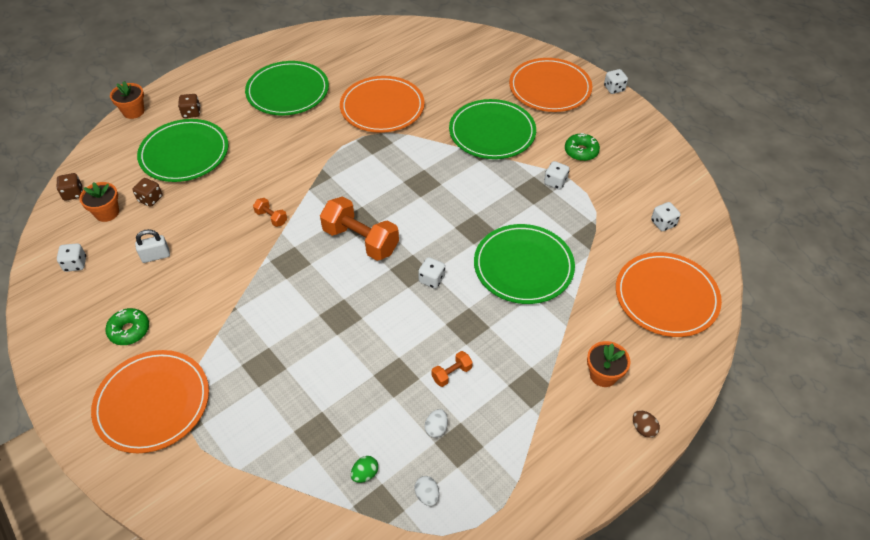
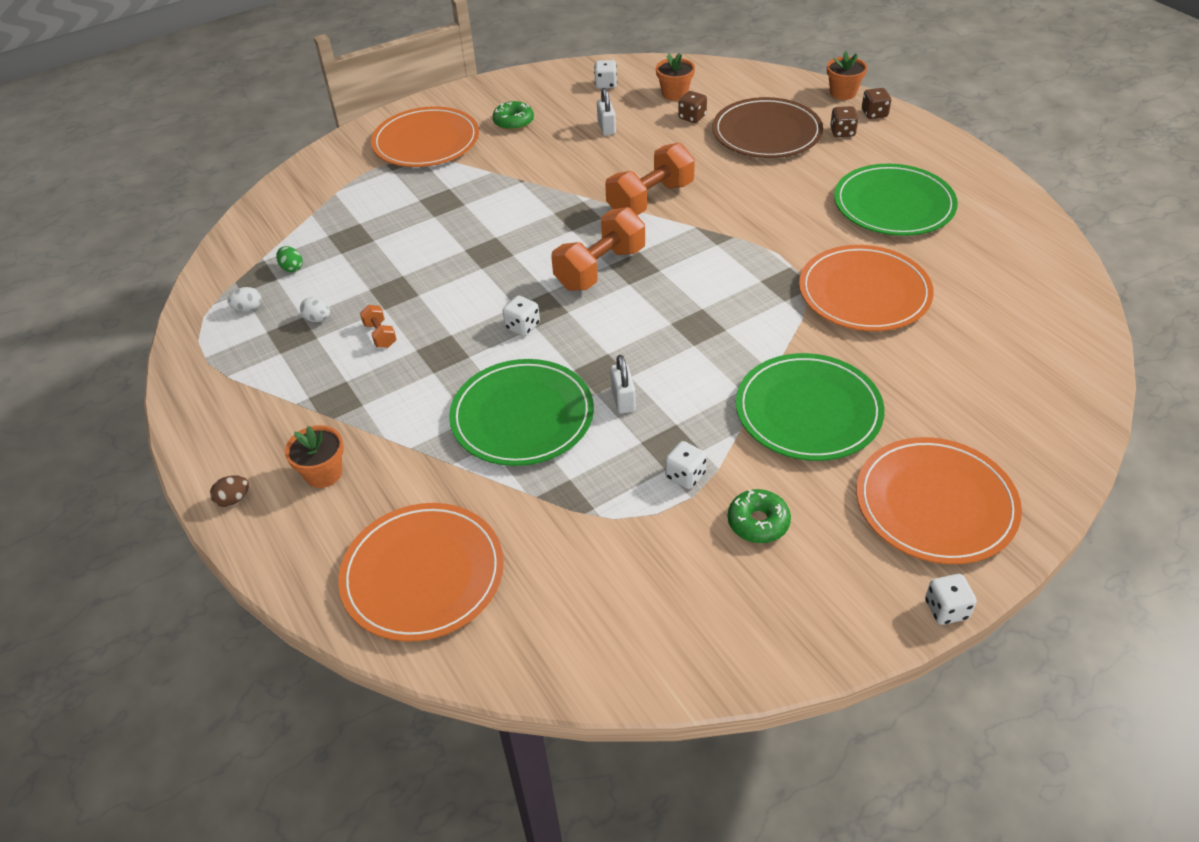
camera: 100 degrees right, 5 degrees down
brown dice [56,173,82,201] -> brown dice moved to [862,88,891,119]
green plate [137,119,228,182] -> brown plate [712,97,823,158]
orange dumbbell [253,198,287,227] -> orange dumbbell [605,143,695,215], size x2.16
white dice [651,202,681,231] -> none
none -> white padlock [610,355,636,414]

